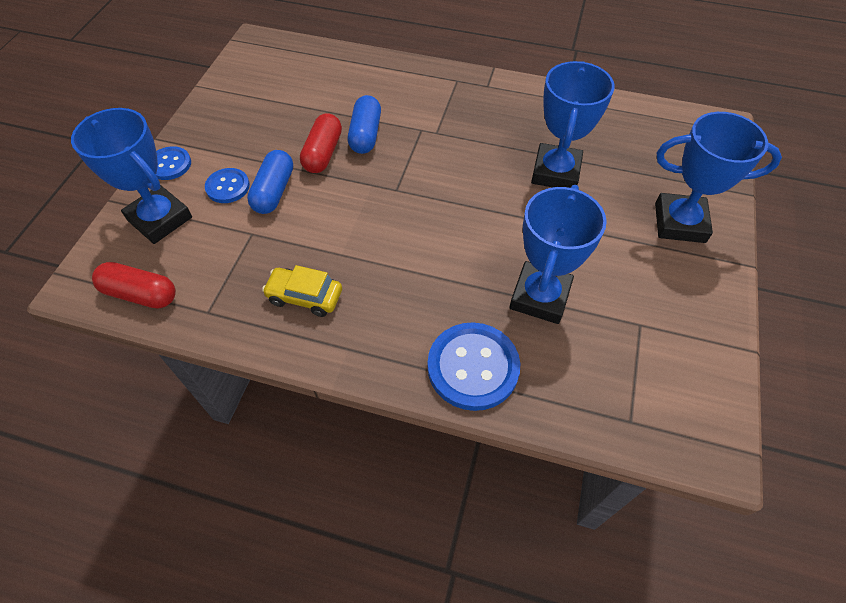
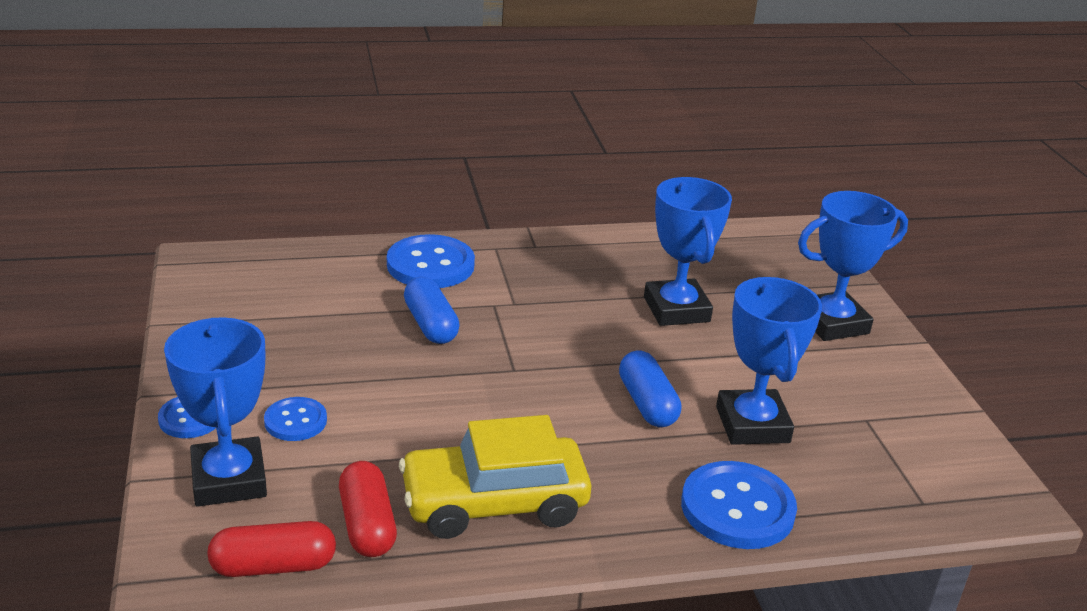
camera: 30 degrees left, 25 degrees down
blue trophy [71,108,192,244] -> blue trophy turned 60 degrees clockwise [164,317,267,507]
blue capsule [247,150,293,214] -> blue capsule moved to [619,350,681,427]
yellow car [262,265,342,317] -> yellow car [399,415,591,539], size x1.82
red capsule [300,113,342,173] -> red capsule moved to [339,461,397,557]
none -> blue button [387,234,475,288]

